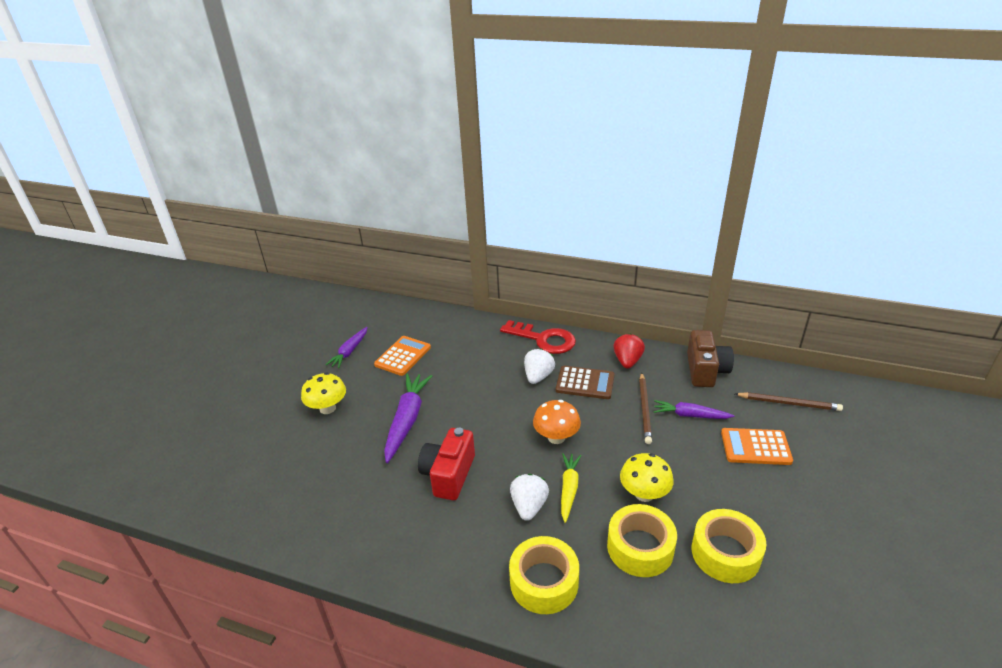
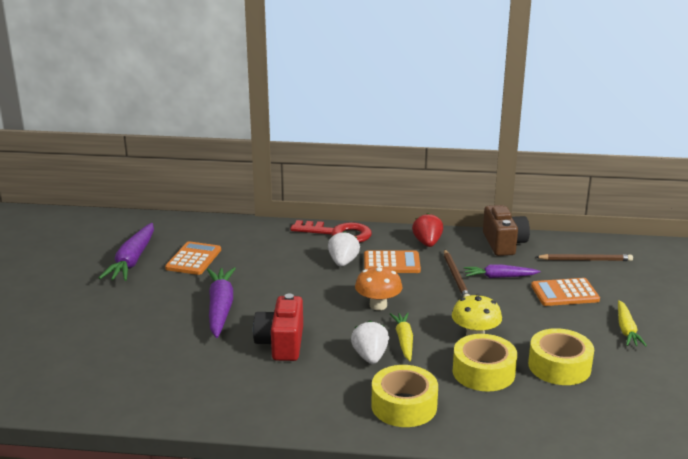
camera: 15 degrees left, 10 degrees down
yellow mushroom [301,372,346,414] -> none
purple carrot [325,327,368,368] -> purple carrot [99,223,154,281], size x1.62
brown calculator [556,366,615,399] -> orange calculator [364,250,421,273]
none -> yellow carrot [618,300,647,346]

